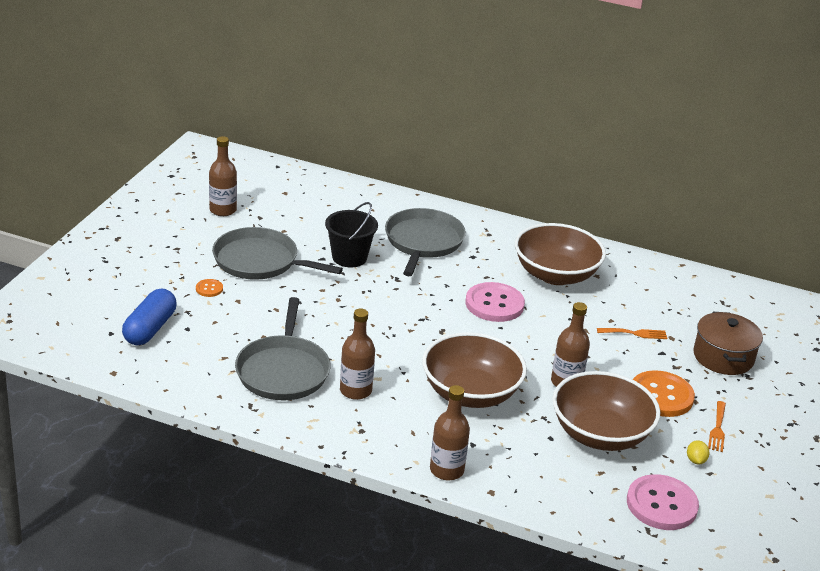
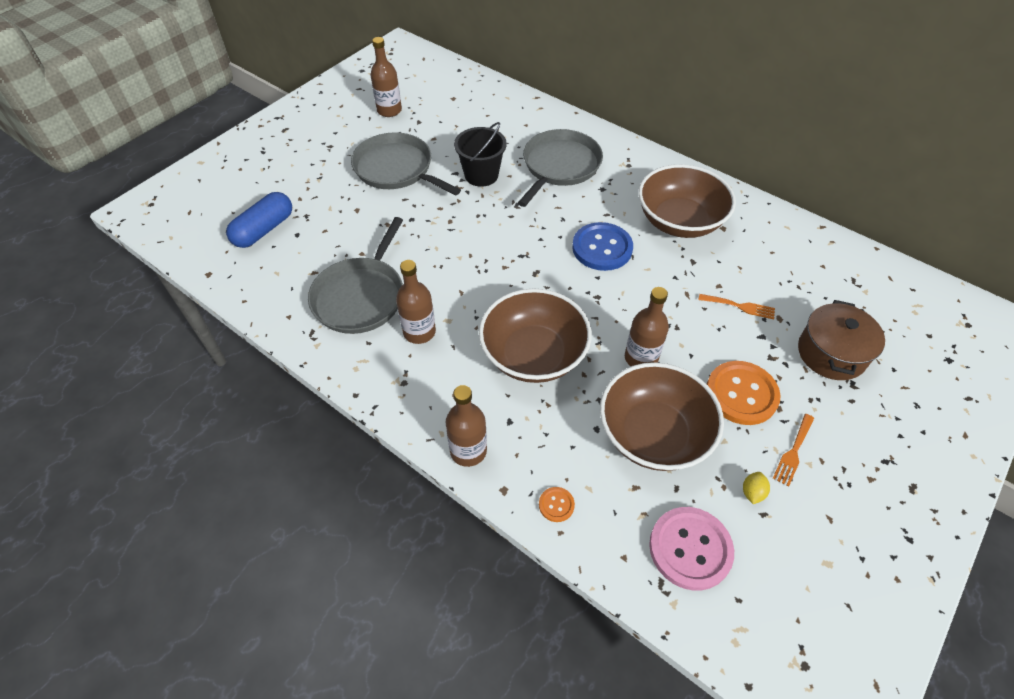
camera: 20 degrees right, 20 degrees up
orange button [196,279,223,297] -> orange button moved to [539,487,575,522]
pink button [466,282,525,322] -> blue button [572,222,633,271]

